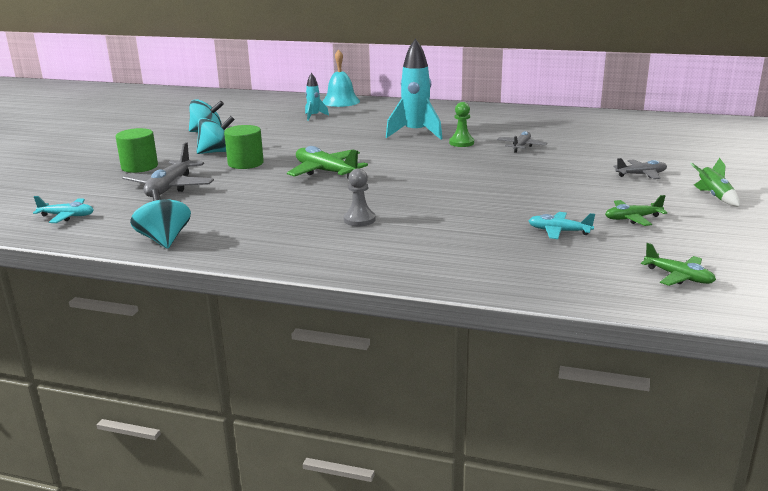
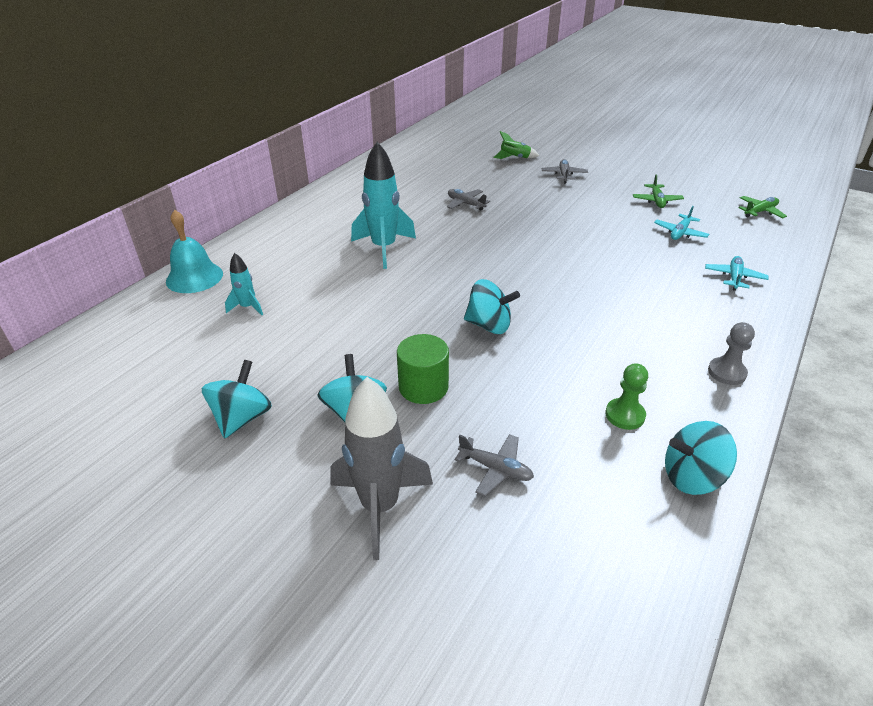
camera: 75 degrees left, 15 degrees up
turquoise plane [33,196,94,223] -> turquoise plane moved to [705,256,769,291]
green cylinder [116,128,158,173] -> grey rocket [330,377,433,560]
grey plane [122,142,214,197] -> grey plane [454,434,534,497], size x0.60
green plane [287,146,368,180] -> turquoise spinning top [464,279,520,334]
grey pawn [344,169,376,226] -> grey pawn moved to [708,322,755,385]
green pawn [449,102,474,147] -> green pawn moved to [605,363,648,430]
green rocket [690,158,740,207] -> green rocket moved to [493,131,539,159]

